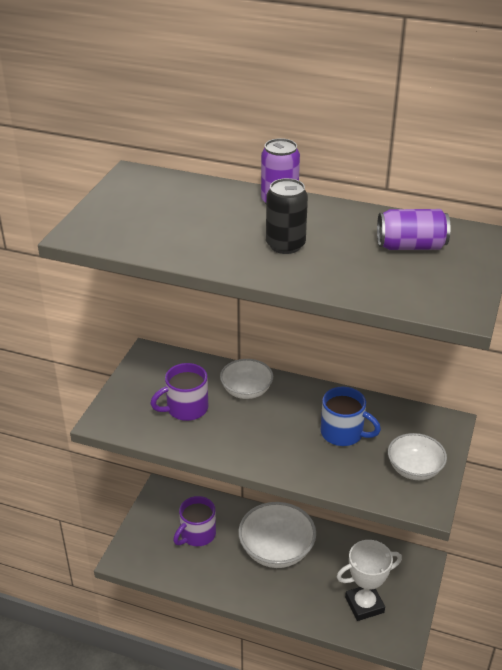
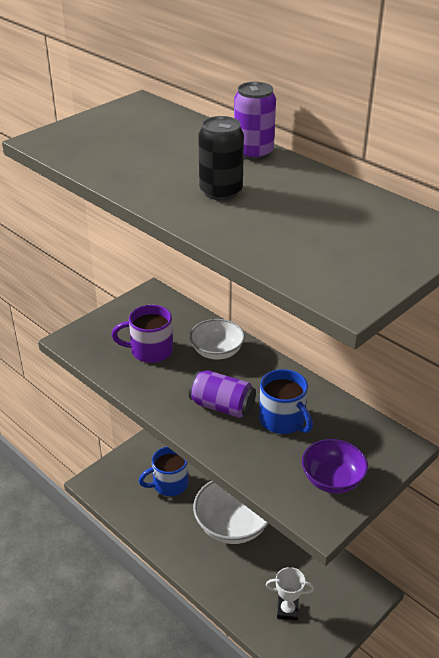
camera: 25 degrees right, 0 degrees up
purple mug [173,496,216,546] -> blue mug [139,447,188,496]
white trophy [337,540,402,621] -> white trophy [266,567,314,621], size x0.64
purple can [377,209,450,250] -> purple can moved to [189,370,256,418]
white bowl [388,433,447,480] -> purple bowl [302,439,368,494]

